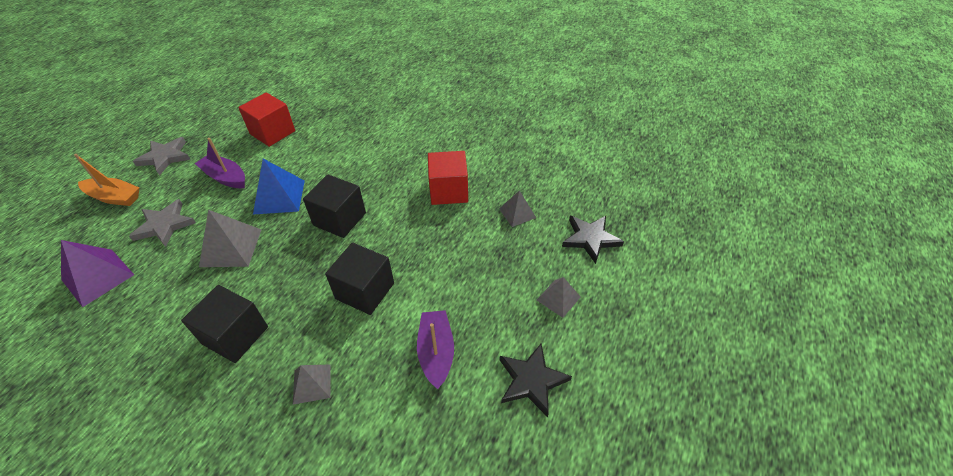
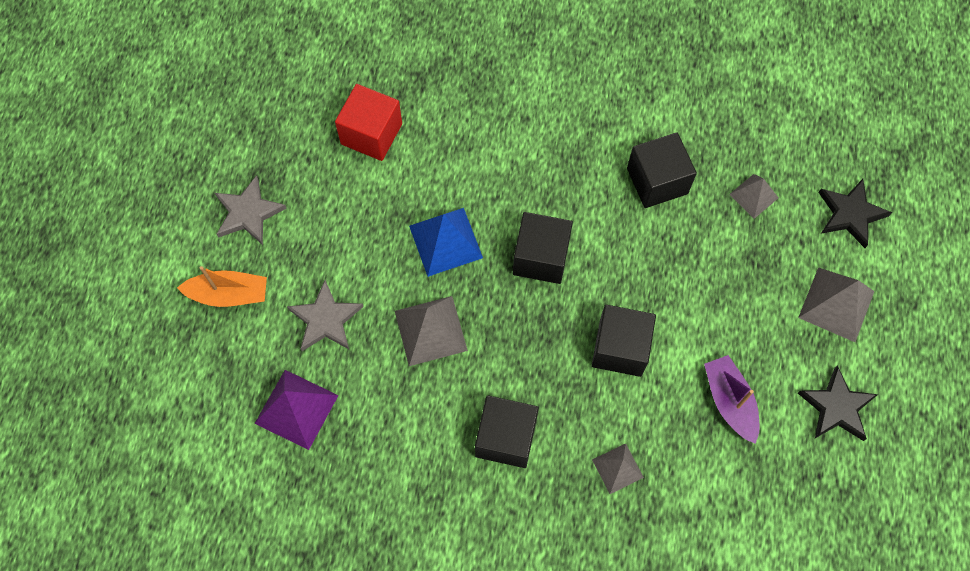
camera: 15 degrees left, 20 degrees up
purple boat [195,138,245,188] -> none
red cube [428,151,468,205] -> black cube [627,132,697,208]
grey pyramid [537,277,580,318] -> grey pyramid [798,268,875,342], size x1.64

